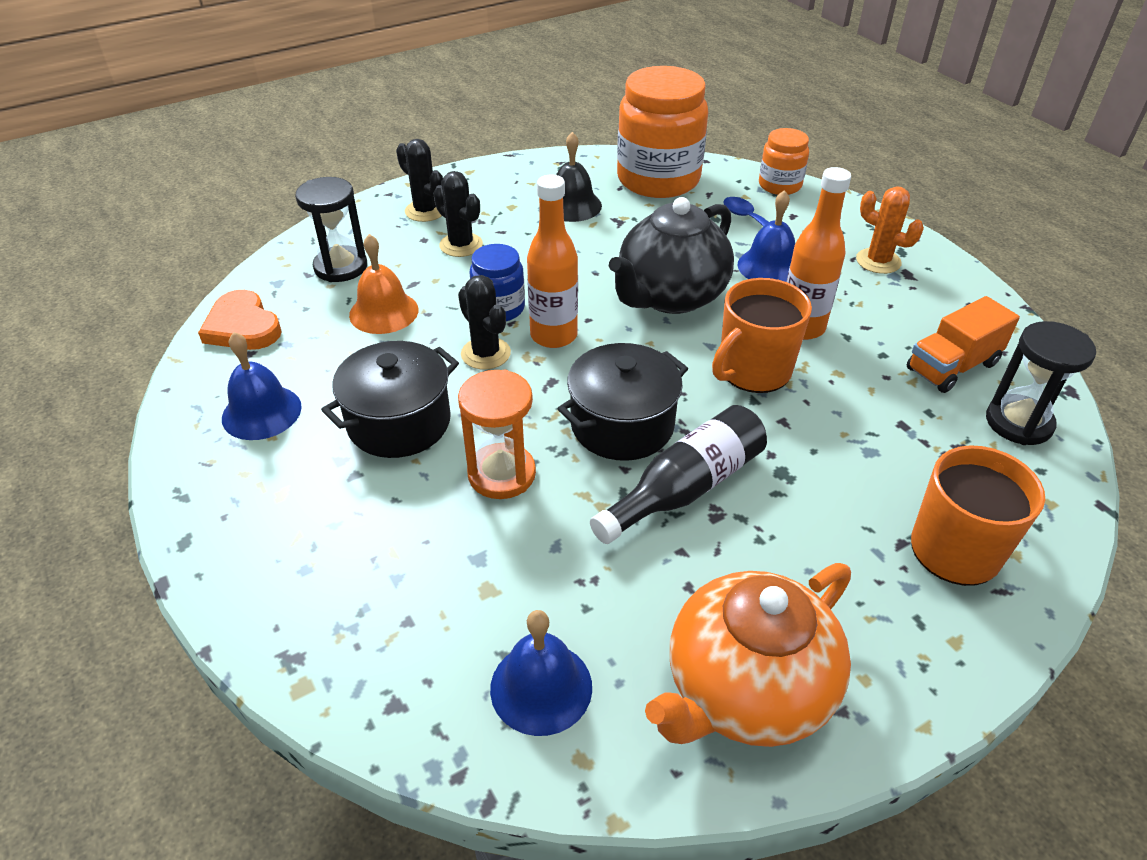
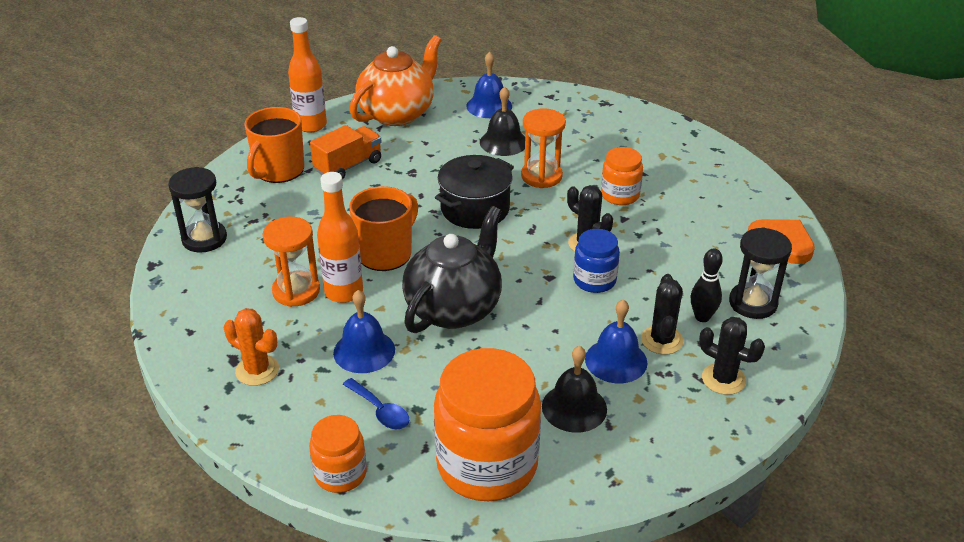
camera: 170 degrees right, 5 degrees down
blue bell [222,332,302,440] -> blue bell moved to [585,299,648,383]
black pot [321,341,459,458] -> orange jar [601,147,643,205]
orange bell [349,234,418,334] -> none
black cactus [433,171,483,257] -> black cactus turned 60 degrees clockwise [641,274,684,355]
orange bottle [527,175,578,348] -> orange bottle moved to [288,17,327,133]
black bottle [590,405,767,544] -> none
orange truck [907,296,1020,393] -> orange truck moved to [310,125,382,180]
none -> orange hourglass [263,217,320,307]
none -> black bell [480,86,525,156]
none -> black bowling pin [691,248,723,322]

